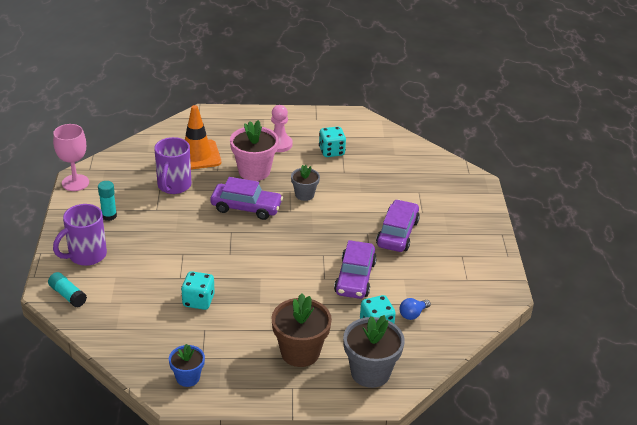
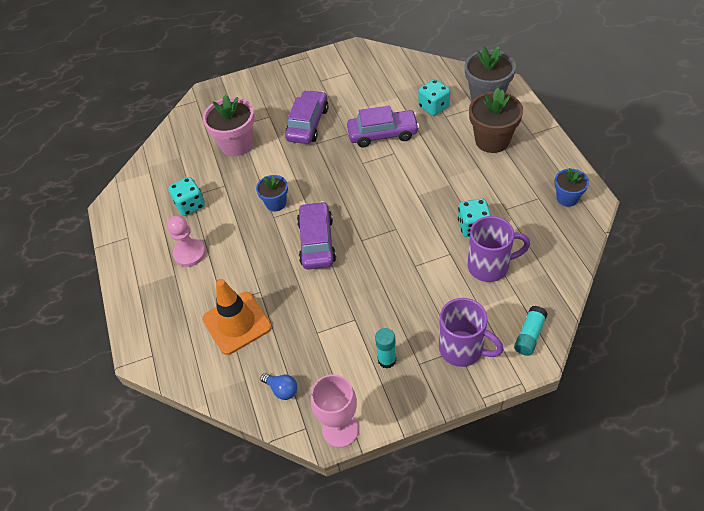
camera: 100 degrees left, 15 degrees up
purple mug [154,137,192,194] -> purple mug moved to [468,216,530,282]
pink flower pot [230,120,279,181] -> pink flower pot moved to [203,95,254,156]
grey flower pot [291,165,320,201] -> blue flower pot [256,175,288,211]
purple car [376,199,420,252] -> purple car turned 105 degrees clockwise [285,90,329,144]
blue light bulb [399,298,431,320] -> blue light bulb moved to [260,373,297,400]

